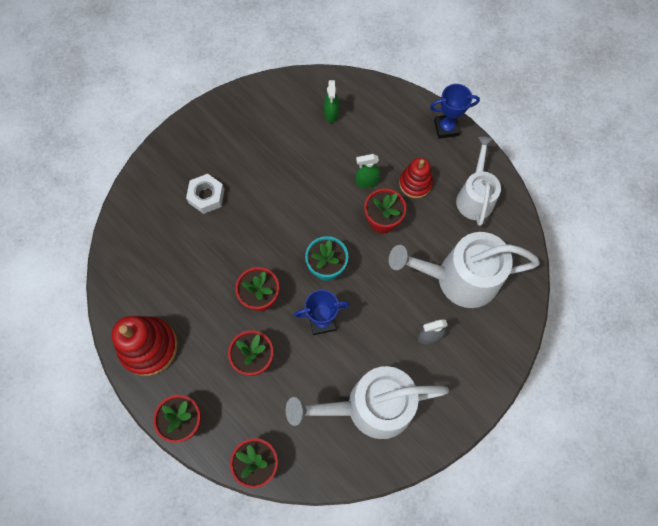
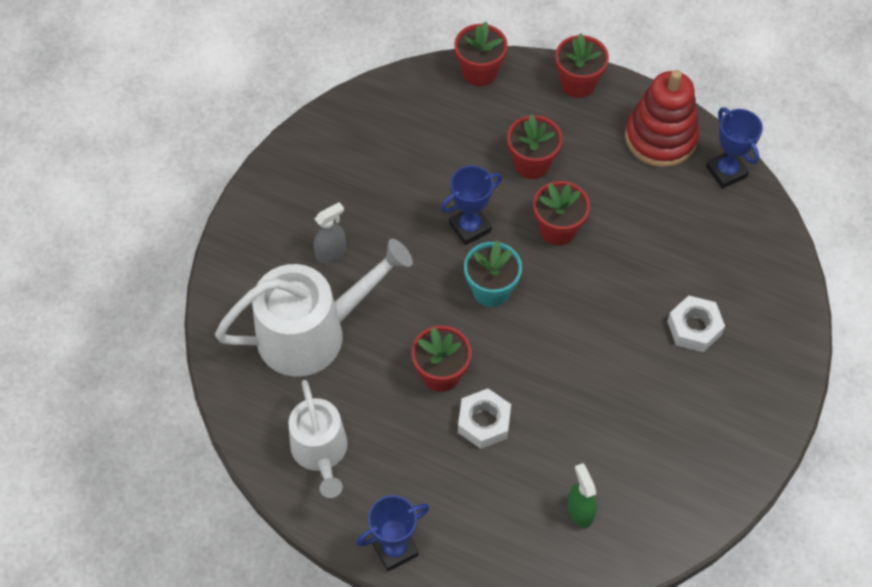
camera: 160 degrees right, 10 degrees down
white watering can [286,366,449,439] -> none
green spray bottle [356,154,380,188] -> white nut [458,389,511,449]
red stacking toy [399,158,433,198] -> none
none -> blue trophy [706,107,763,189]

